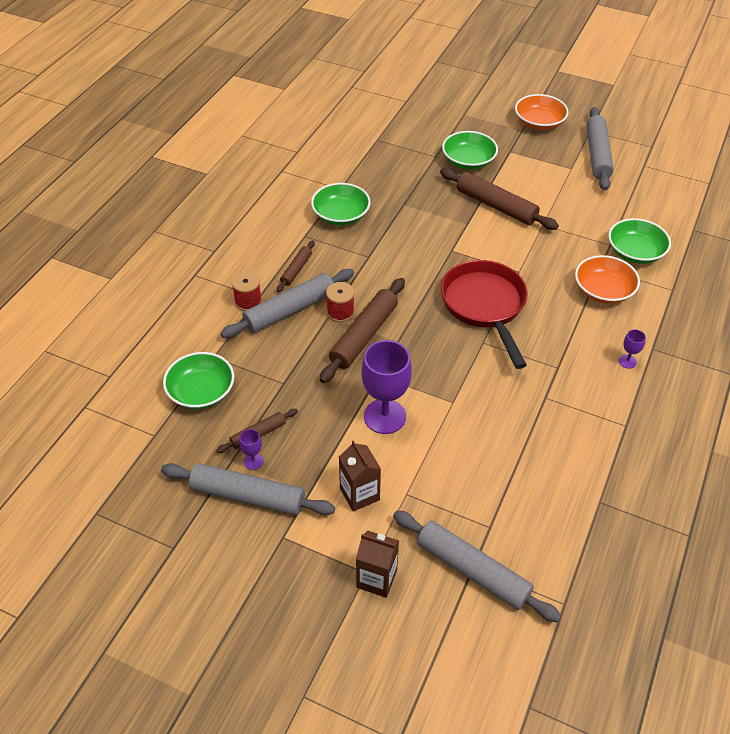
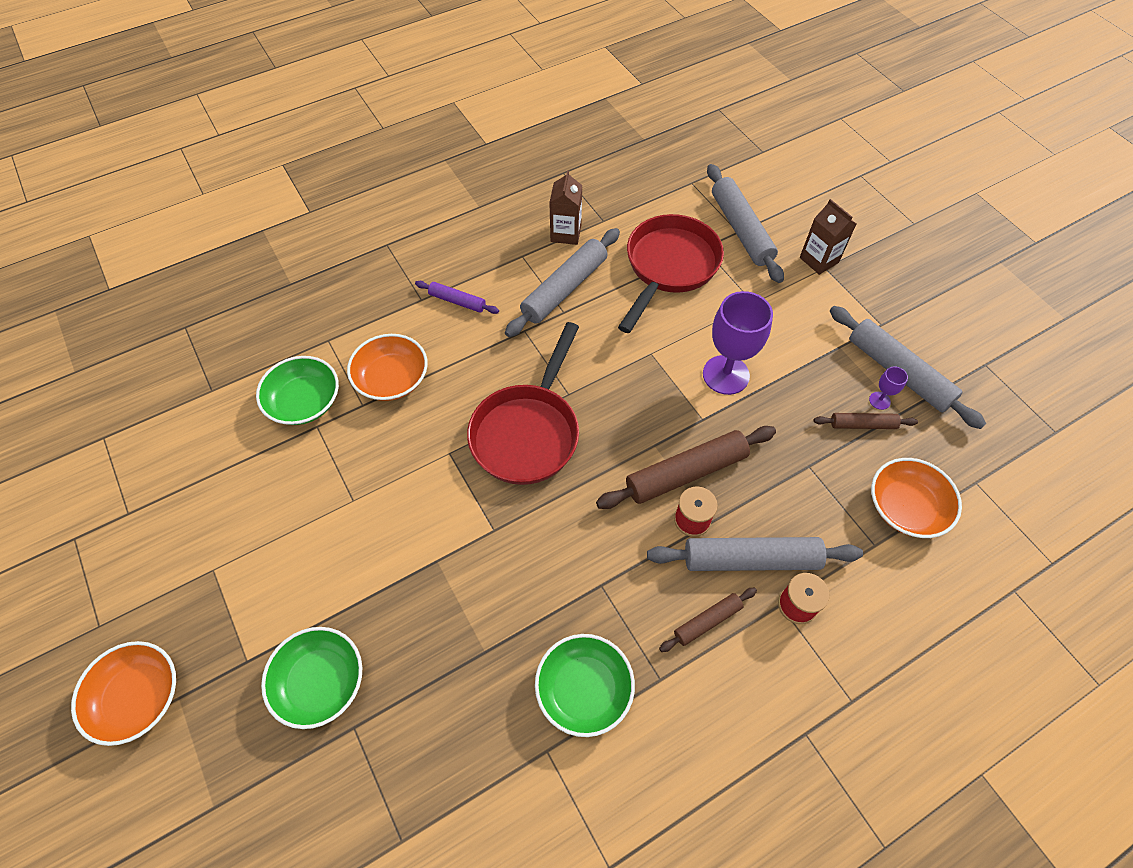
camera: 145 degrees left, 10 degrees up
green bowl [163,352,234,409] -> orange bowl [871,458,962,538]
brown carton [339,440,381,512] -> brown carton moved to [549,170,582,245]
brown rolling pin [440,168,559,230] -> none
grey rolling pin [586,107,614,191] -> grey rolling pin moved to [505,228,620,337]
purple goblet [619,329,646,369] -> purple rolling pin [415,281,499,314]
none -> red pan [618,214,724,333]

